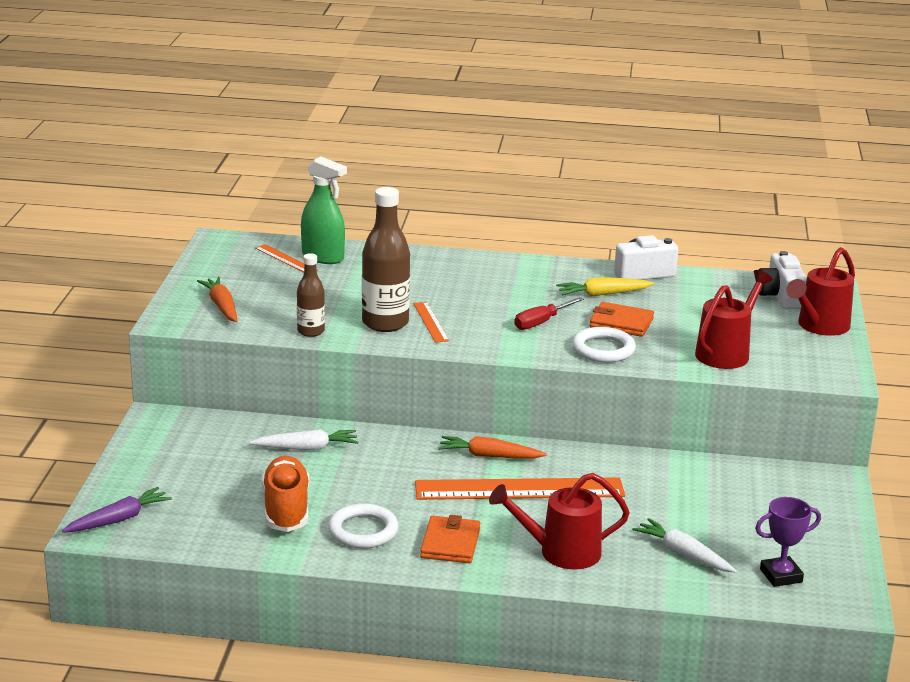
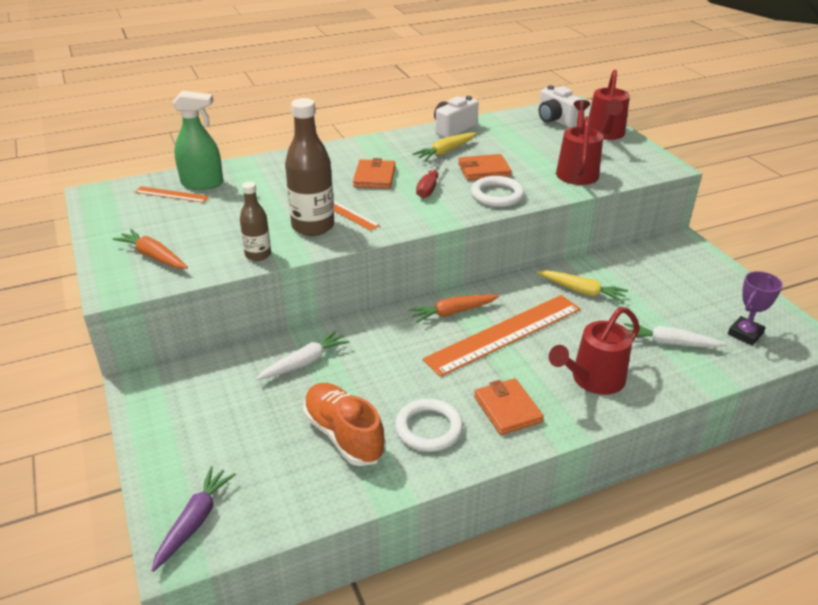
camera: 30 degrees left, 10 degrees up
none -> orange wallet [353,158,396,189]
none -> yellow carrot [537,270,628,302]

